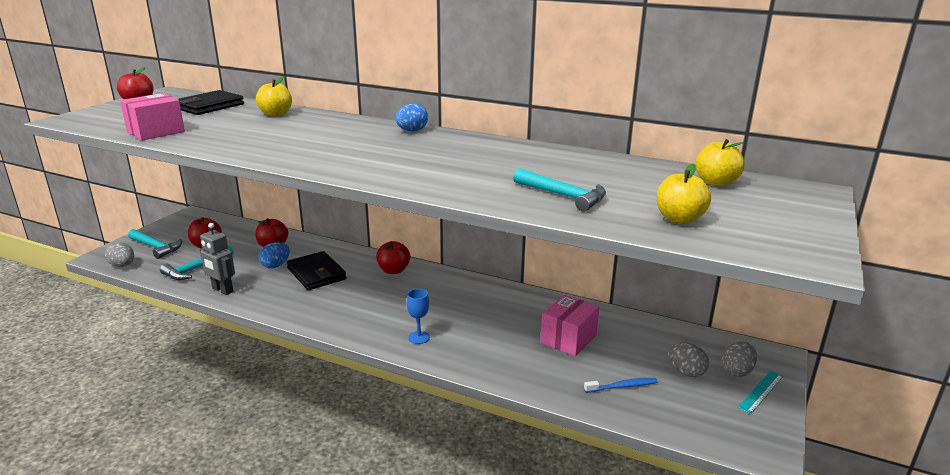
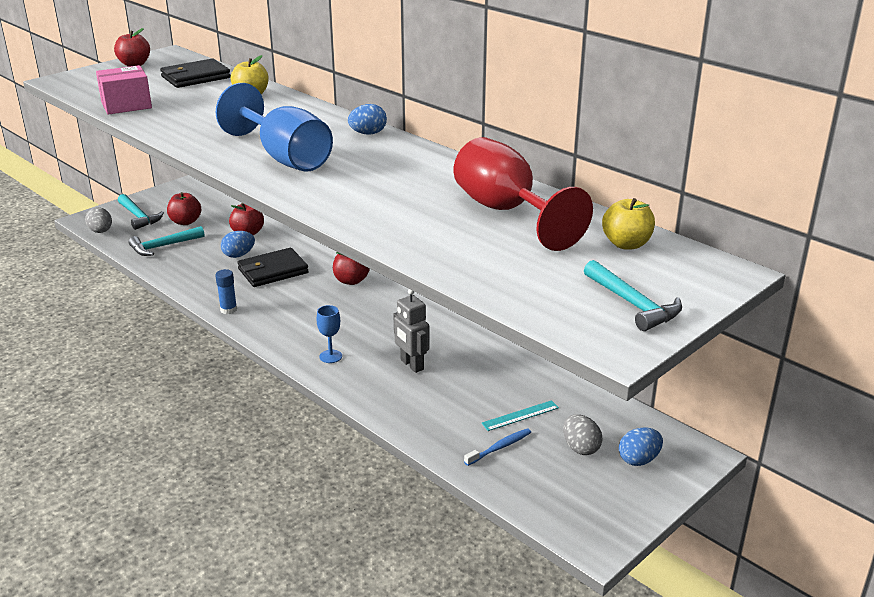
camera: 20 degrees right, 5 degrees up
grey robot [200,223,235,295] -> grey robot moved to [393,289,429,373]
black wallet [287,251,347,290] -> black wallet turned 75 degrees clockwise [237,248,309,287]
turquoise hammer [513,168,606,212] -> turquoise hammer moved to [584,260,682,331]
pink box [540,295,599,357] -> none
blue toothbrush [584,378,658,393] -> blue toothbrush turned 45 degrees counterclockwise [464,428,531,466]
yellow apple [657,164,711,224] -> none
grey egg [722,342,757,377] -> blue egg [619,427,663,466]
turquoise ruler [738,371,783,414] -> turquoise ruler moved to [481,400,559,431]
none -> blue glue stick [215,269,237,315]
none -> blue goblet [216,83,333,172]
none -> red goblet [454,137,593,251]

